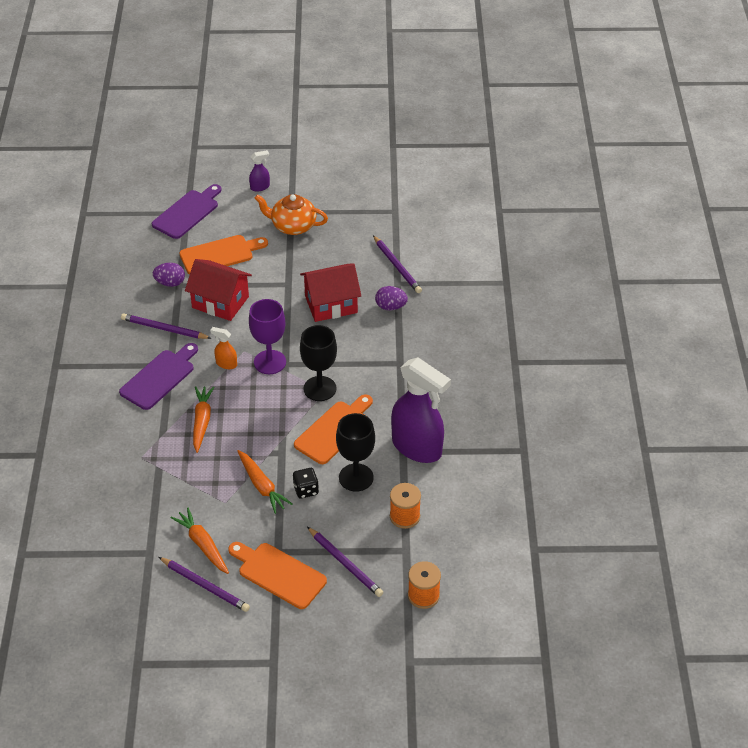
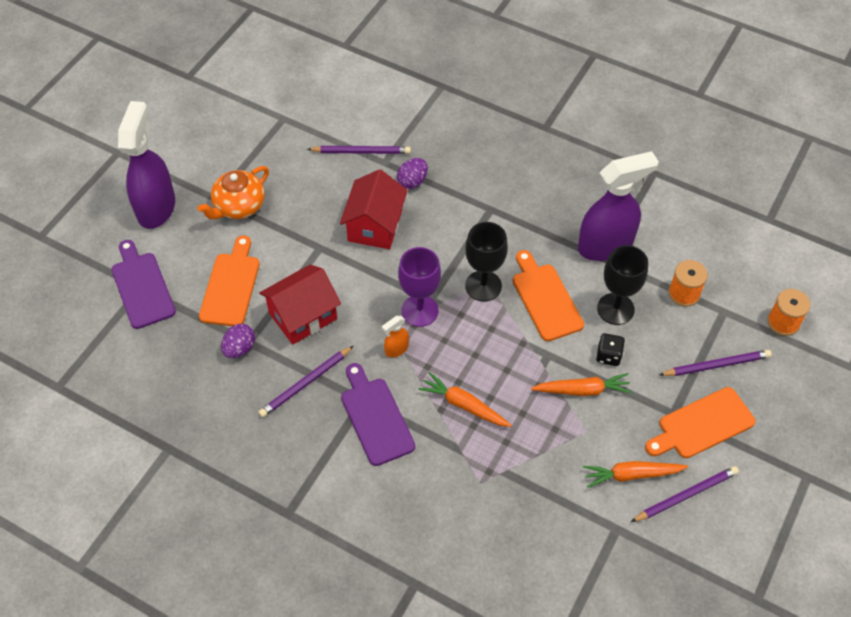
camera: 60 degrees left, 10 degrees up
purple spray bottle [249,150,270,192] -> purple spray bottle [118,101,175,229], size x2.37

